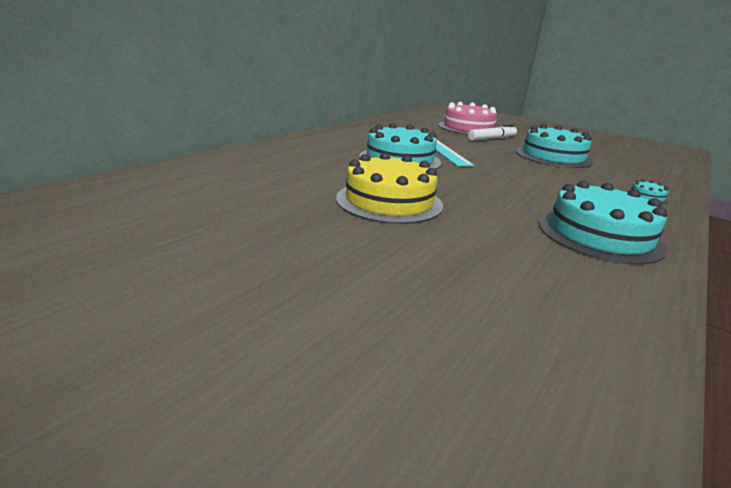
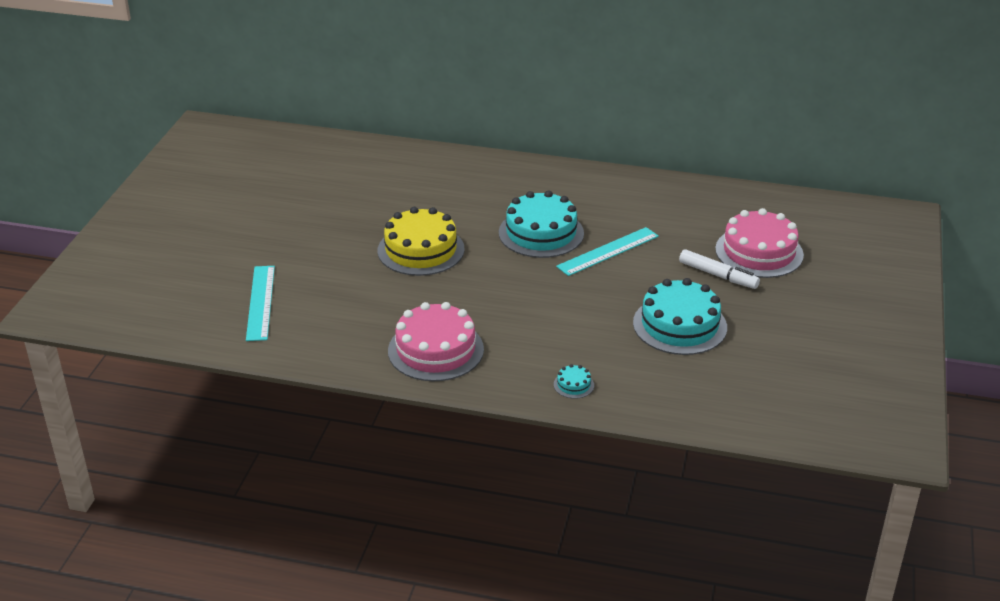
camera: 70 degrees right, 10 degrees up
turquoise cake [539,181,668,265] -> pink cake [388,302,484,381]
none -> turquoise ruler [246,266,275,341]

